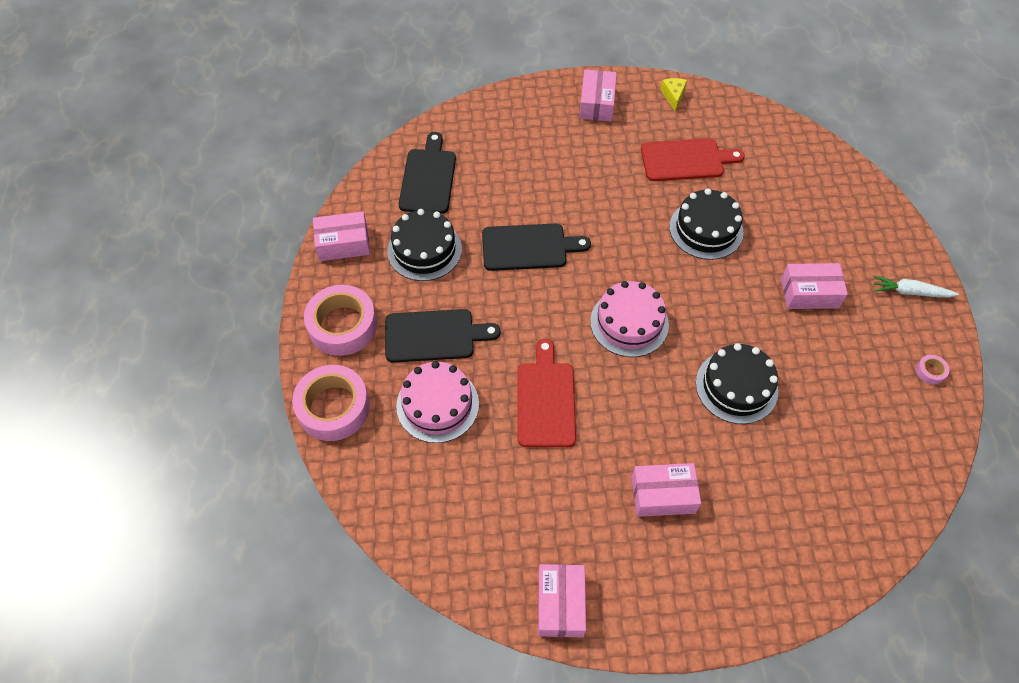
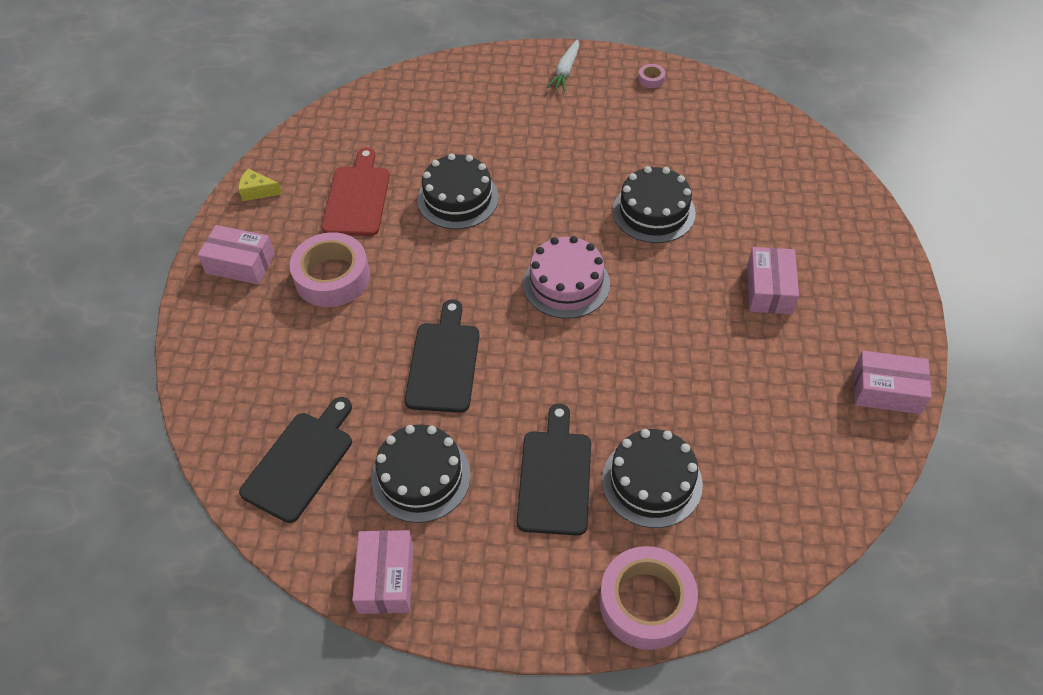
camera: 80 degrees left, 5 degrees down
pink tape [304,285,377,356] -> pink tape moved to [290,232,370,307]
pink cake [396,361,479,443] -> black cake [602,429,703,528]
black cutting board [399,132,456,214] -> black cutting board turned 105 degrees clockwise [239,397,352,523]
red cutting board [517,339,576,447] -> none
pink box [781,263,848,309] -> none

